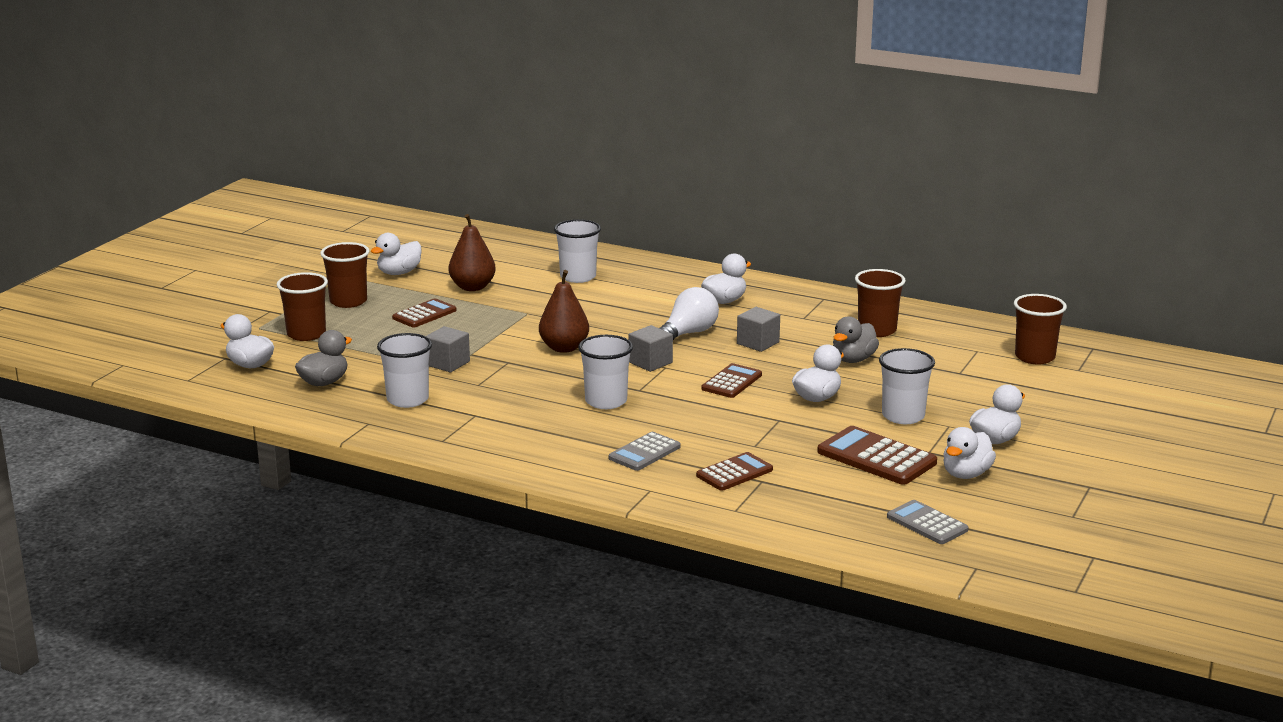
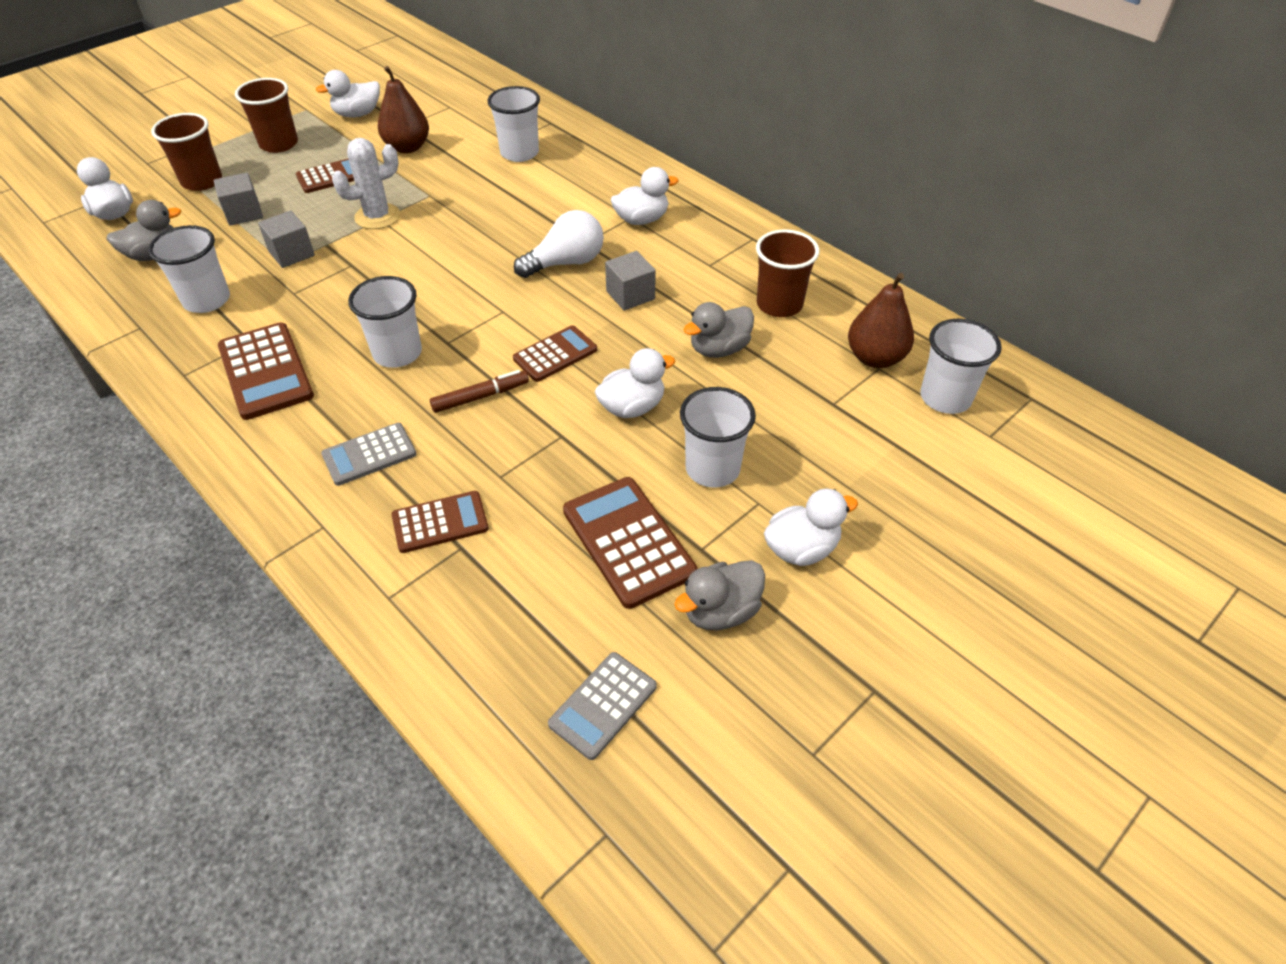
camera: 20 degrees right, 25 degrees up
brown pear [539,270,589,353] -> brown pear moved to [848,273,914,368]
grey cube [628,325,673,372] -> grey cube moved to [214,172,263,226]
grey calculator [887,500,968,544] -> grey calculator turned 120 degrees counterclockwise [548,652,657,760]
white duck [943,427,996,479] -> grey duck [675,560,765,630]
brown cup [1014,294,1067,364] -> white cup [920,319,1002,414]
none -> brown calculator [218,323,314,420]
none -> white cactus [332,138,400,229]
none -> brown marker [430,370,529,413]

